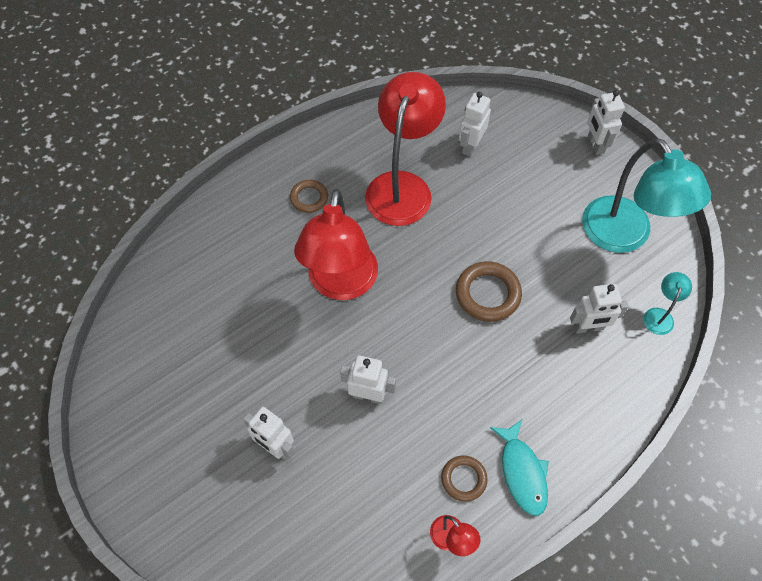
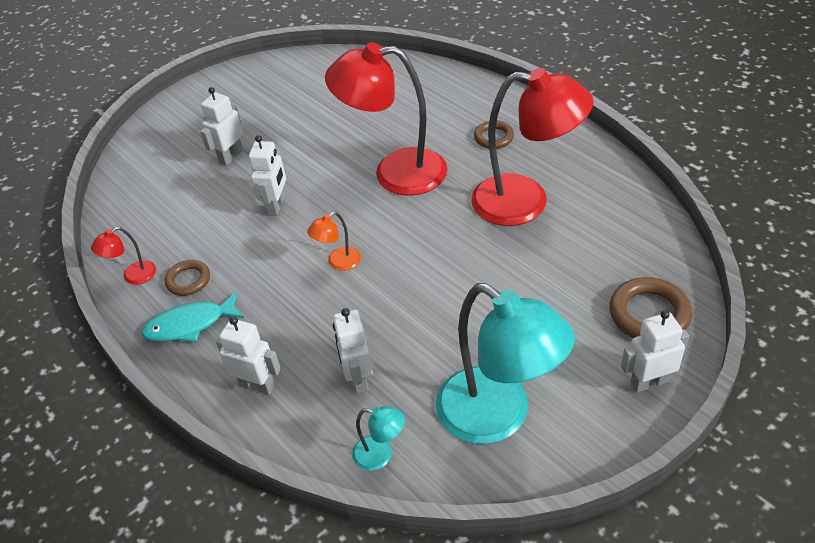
camera: 90 degrees right, 15 degrees down
brown ring [456,261,522,322] -> brown ring moved to [609,277,692,338]
white robot [459,92,491,156] -> white robot moved to [216,316,281,395]
turquoise lamp [582,138,711,253] -> turquoise lamp turned 105 degrees counterclockwise [436,283,575,444]
none -> orange lamp [307,212,361,271]

